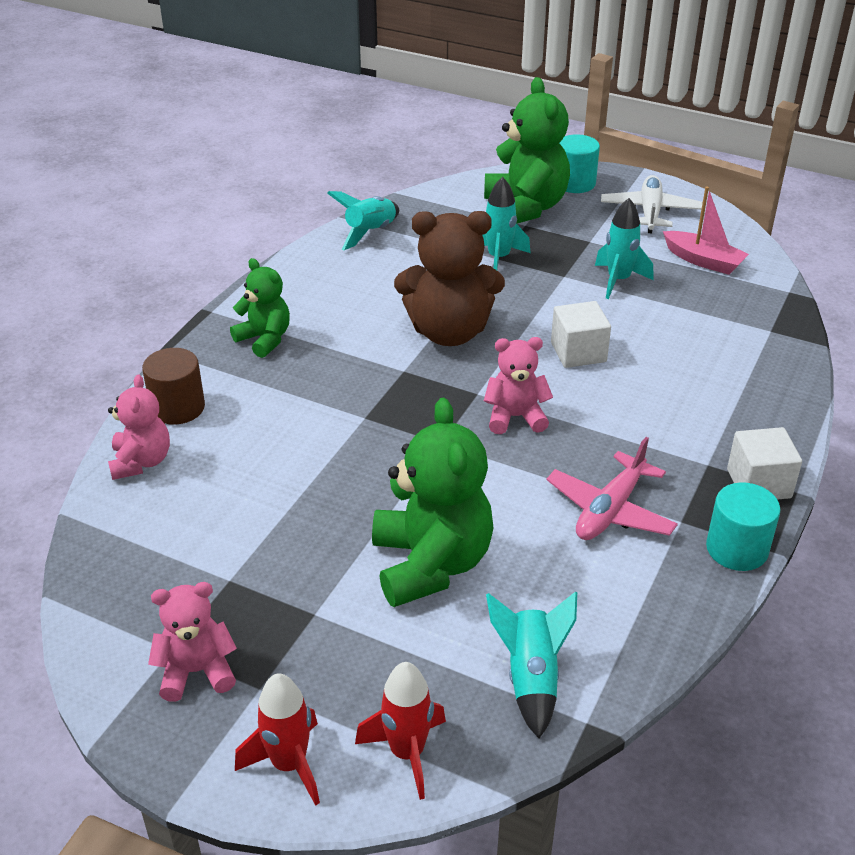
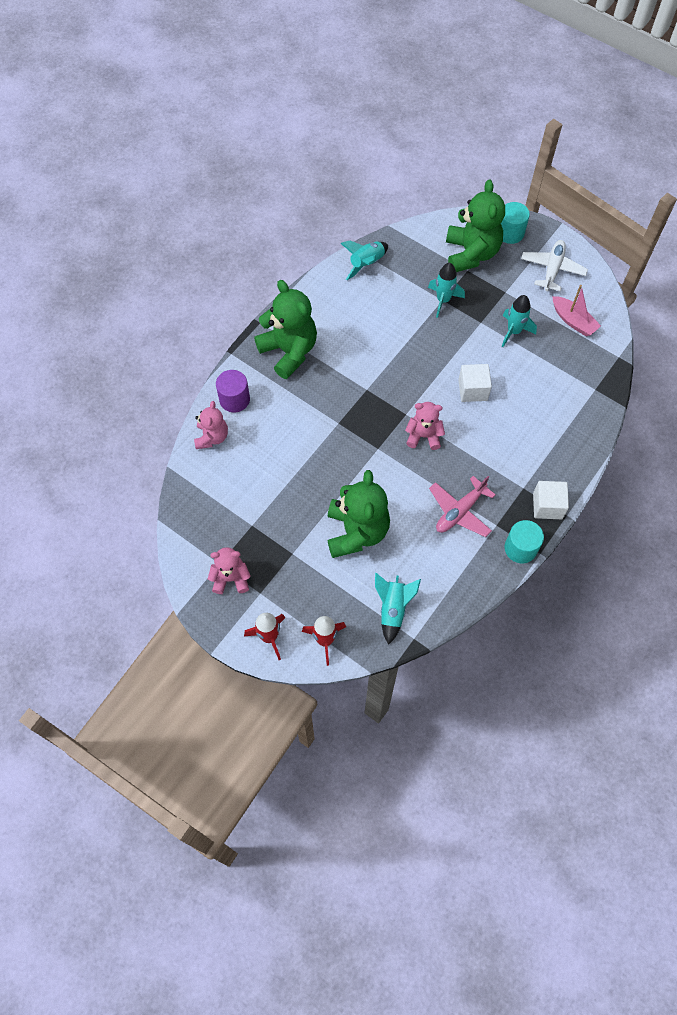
camera: 10 degrees right, 25 degrees up
brown cylinder [142,348,205,425] -> purple cylinder [216,370,250,413]
green teddy bear [230,258,290,358] -> green teddy bear [254,280,317,379], size x1.74
brown teddy bear [394,211,505,346] -> none

